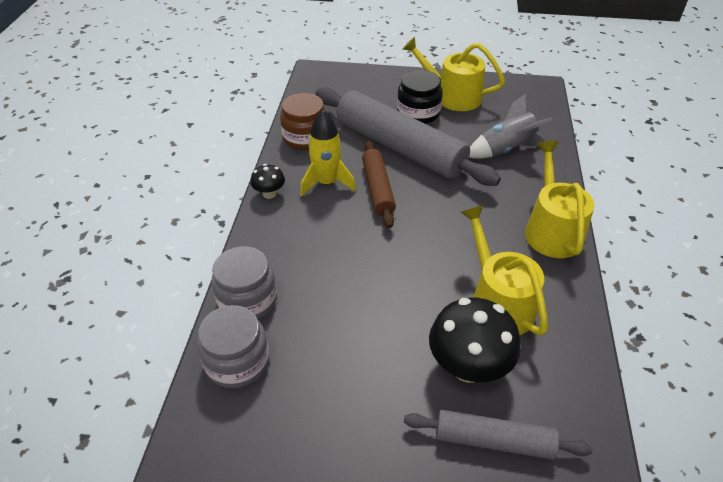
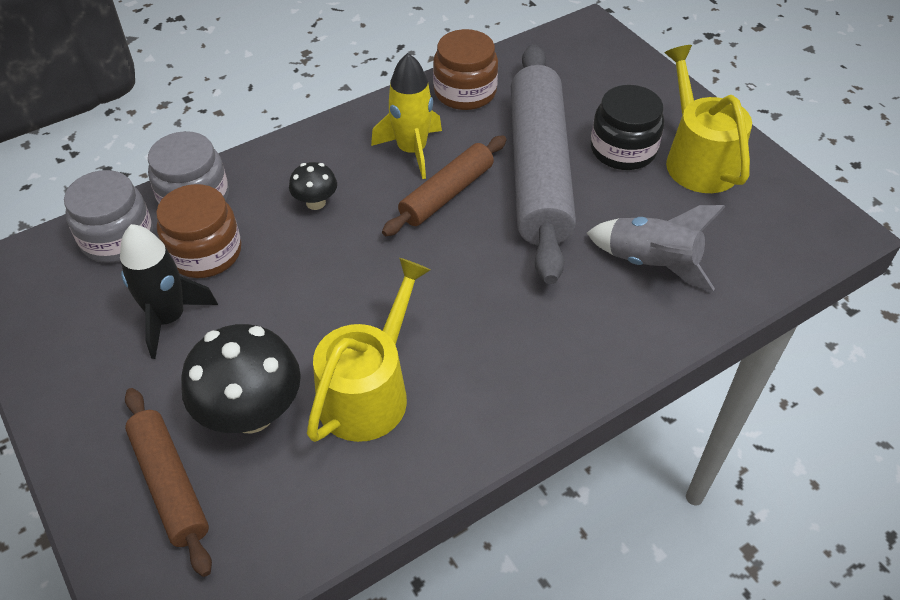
camera: 50 degrees right, 5 degrees up
black mushroom [250,164,285,199] -> black mushroom moved to [289,162,337,210]
grey rolling pin [404,410,593,460] -> brown rolling pin [125,388,212,577]
yellow watering can [525,141,594,258] -> none
none -> black rocket [120,224,218,359]
none -> brown jar [156,184,241,278]

